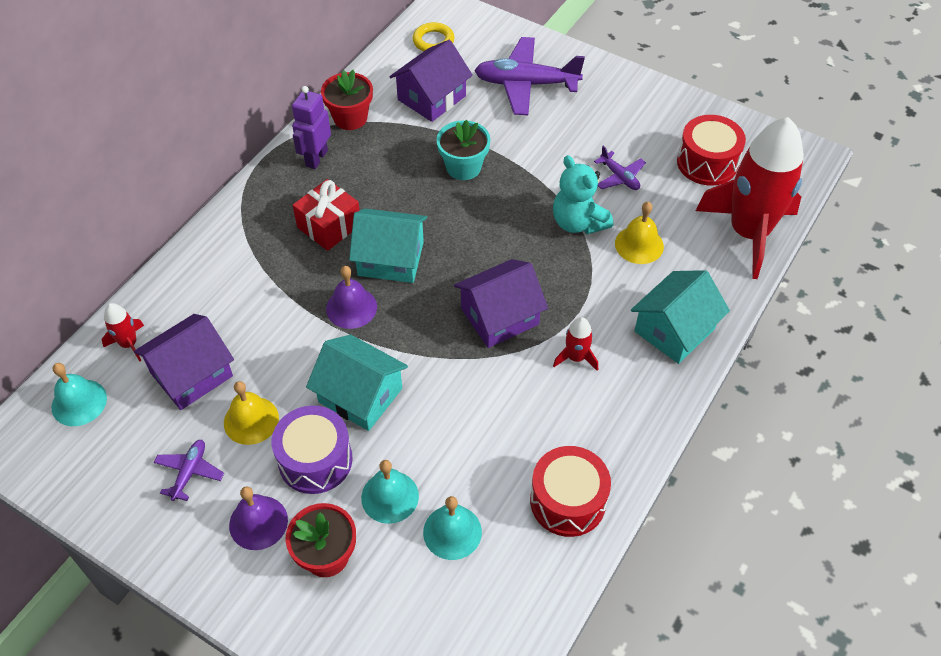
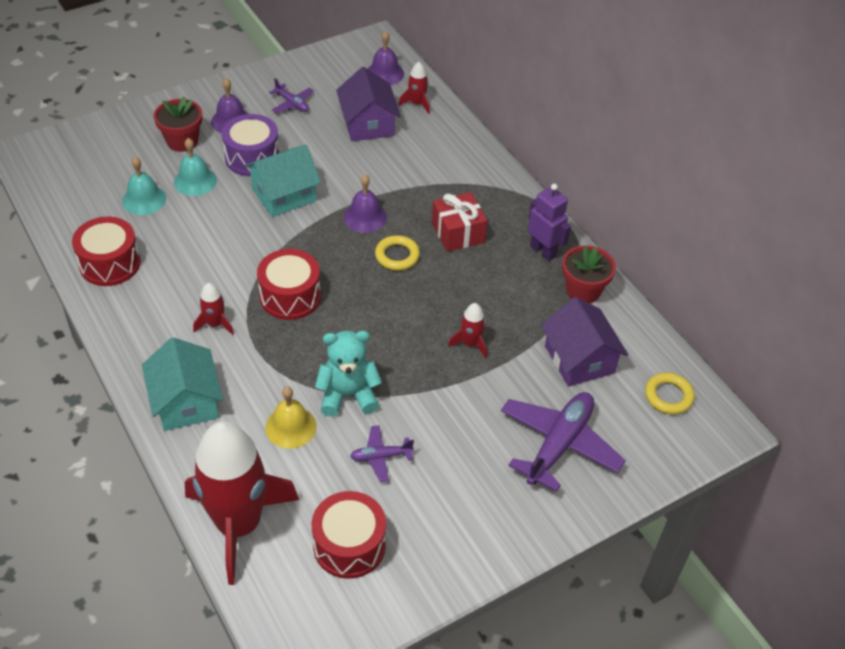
camera: 115 degrees right, 5 degrees down
turquoise bell [52,363,107,426] -> purple bell [368,31,404,85]
yellow bell [224,381,279,445] -> none
turquoise house [349,208,427,283] -> yellow ring [375,235,420,271]
turquoise flower pot [436,120,491,180] -> red rocket [448,303,487,359]
purple house [454,259,548,348] -> red drum [257,249,321,320]

